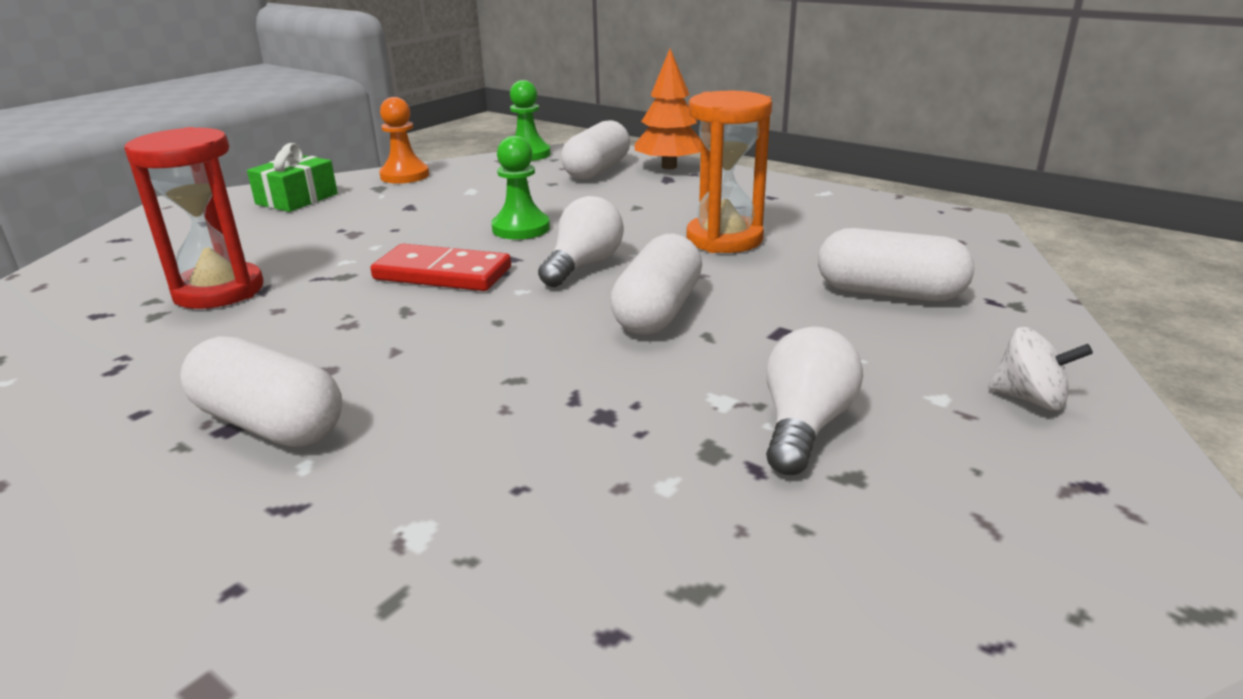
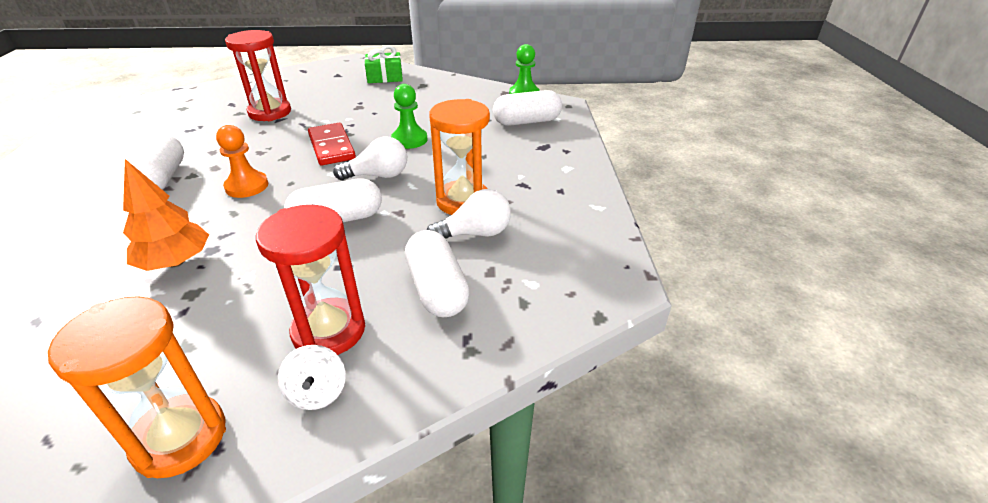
camera: 50 degrees right, 10 degrees up
orange pawn [379,97,429,184] -> orange pawn moved to [216,125,268,198]
orange tree [635,49,701,169] -> orange tree moved to [123,159,209,271]
white light bulb [766,326,863,475] -> white light bulb moved to [427,189,511,239]
none -> orange hourglass [48,296,226,478]
none -> red hourglass [256,205,365,355]

